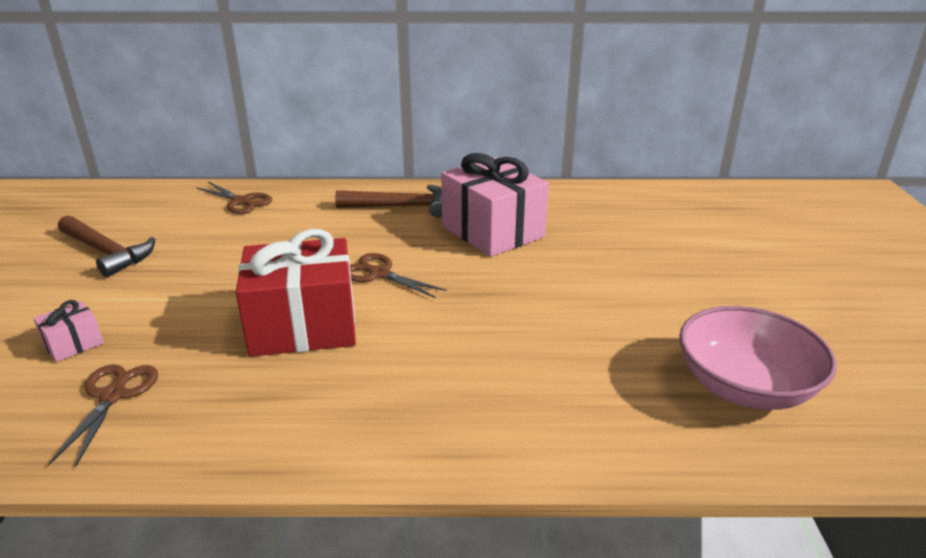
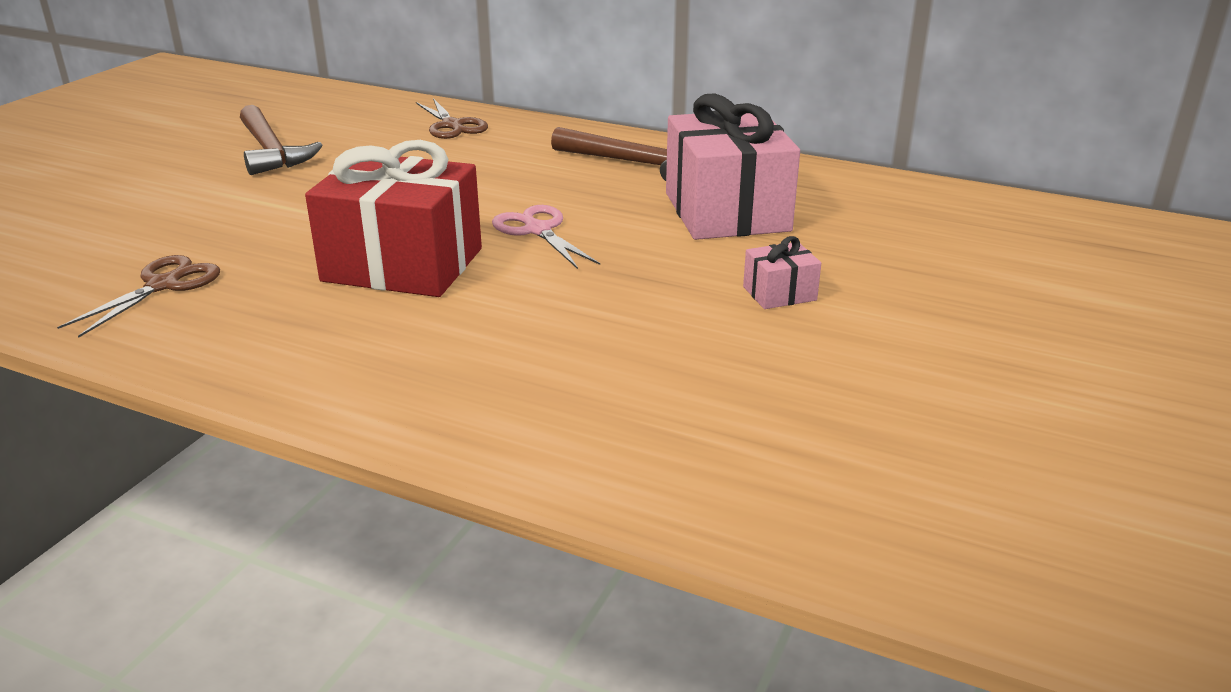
camera: 25 degrees right, 0 degrees up
pink gift [33,300,104,362] -> pink gift moved to [743,236,821,309]
brown scissors [350,253,447,298] -> pink scissors [492,205,600,269]
pink bowl [679,306,837,410] -> none

